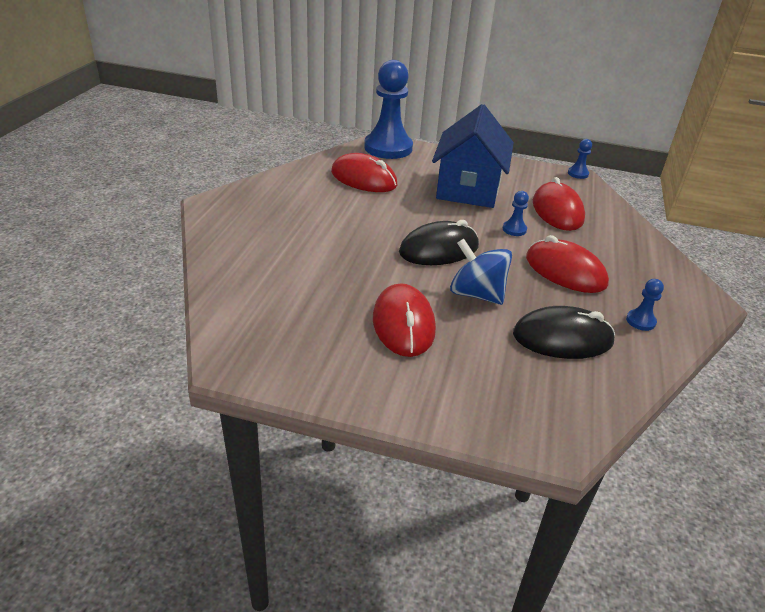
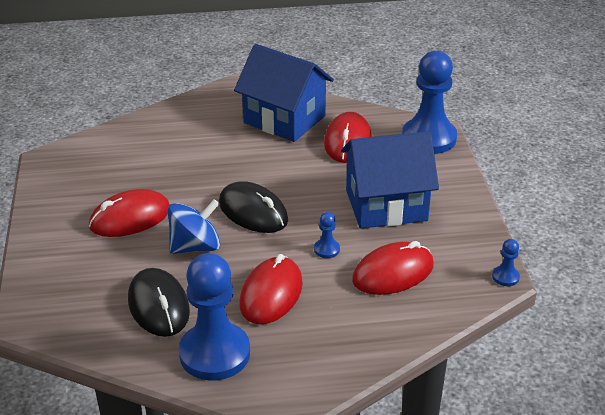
camera: 70 degrees right, 0 degrees up
blue spinning top [450,239,512,305] -> blue spinning top turned 45 degrees clockwise [168,199,220,254]
blue pawn [626,279,664,331] -> blue pawn [179,253,250,380], size x2.43
none -> blue house [234,44,334,142]

